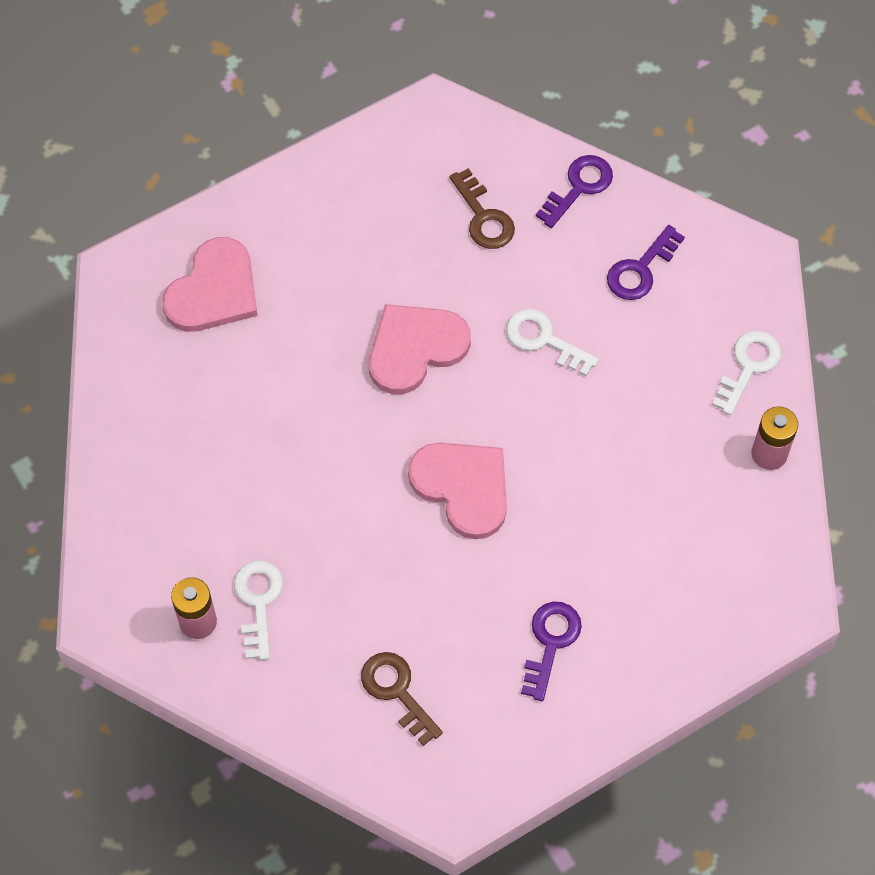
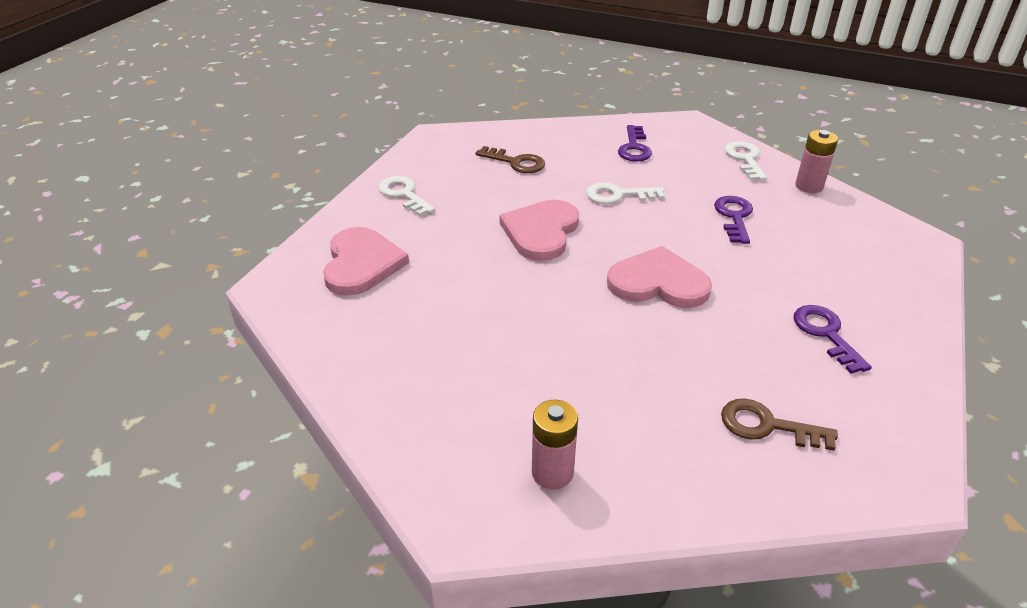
camera: 35 degrees left, 25 degrees down
white key [234,560,283,660] -> white key moved to [379,176,435,216]
purple key [536,155,613,228] -> purple key moved to [714,196,753,244]

